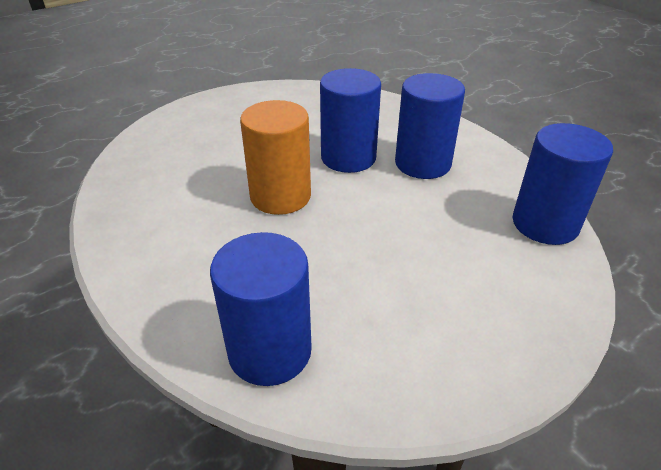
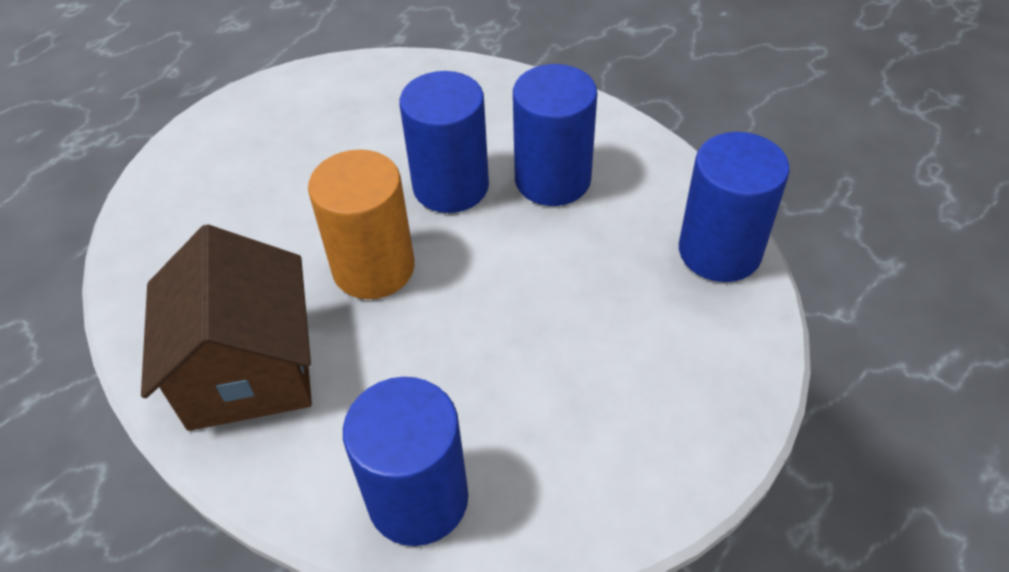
camera: 10 degrees left, 10 degrees up
none -> brown house [141,224,312,431]

